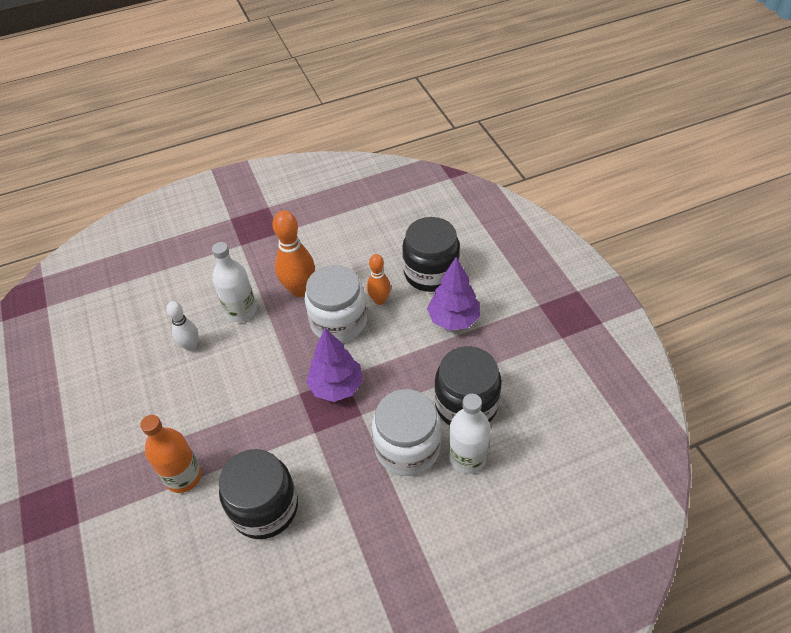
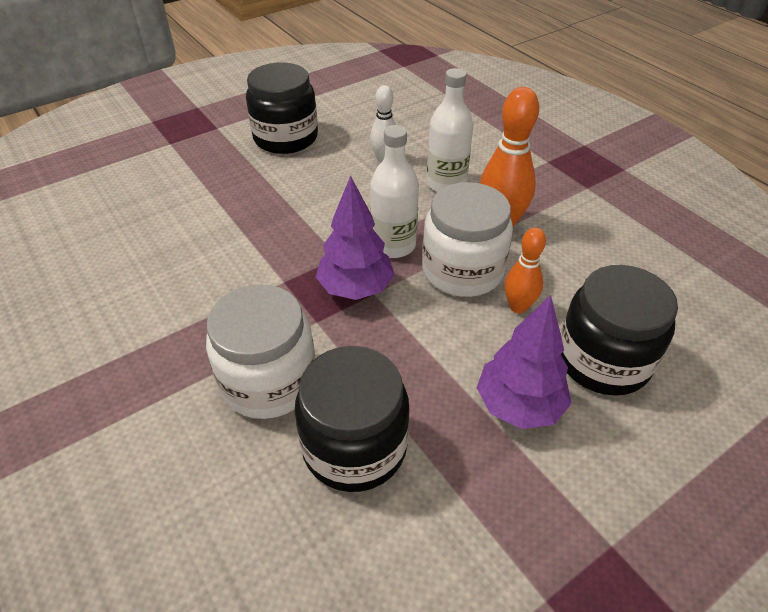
camera: 75 degrees right, 5 degrees down
orange bottle [140,415,202,493] -> none
black jar [219,449,298,539] -> black jar moved to [246,62,318,154]
white bottle [449,394,490,474] -> white bottle moved to [370,125,419,258]

